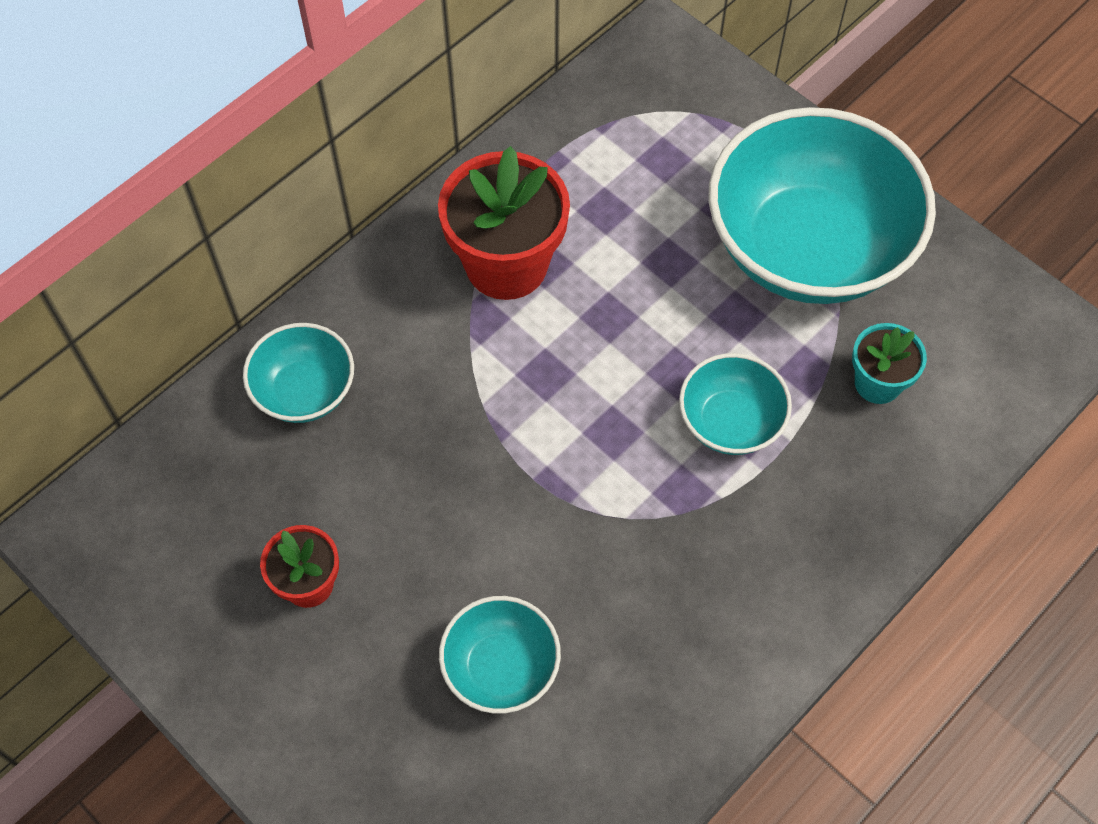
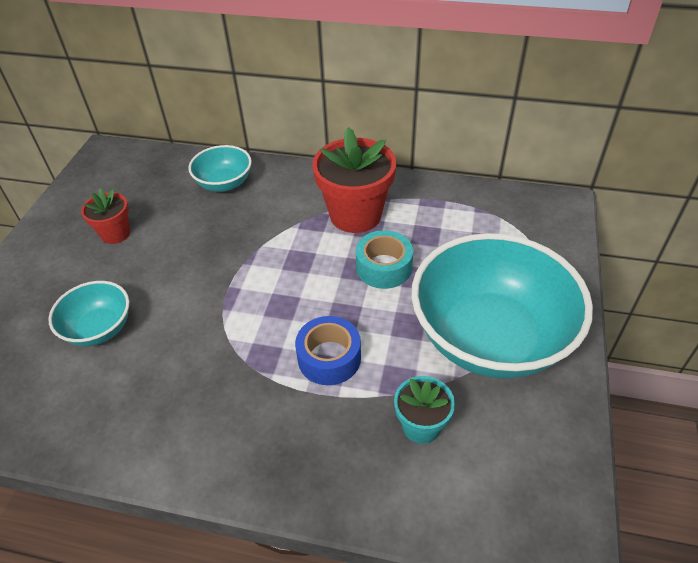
camera: 60 degrees right, 15 degrees down
turquoise bowl [679,353,792,455] -> blue tape [295,316,361,385]
none -> turquoise tape [356,230,413,289]

